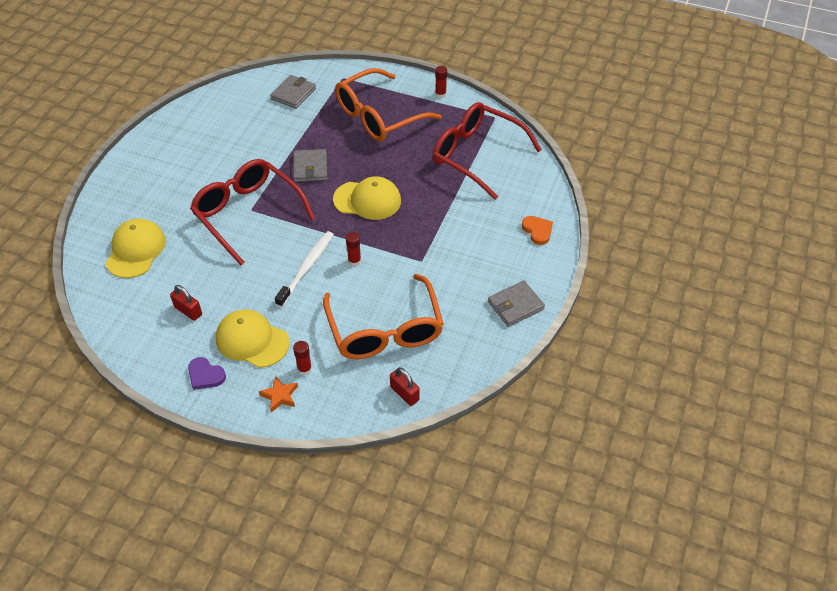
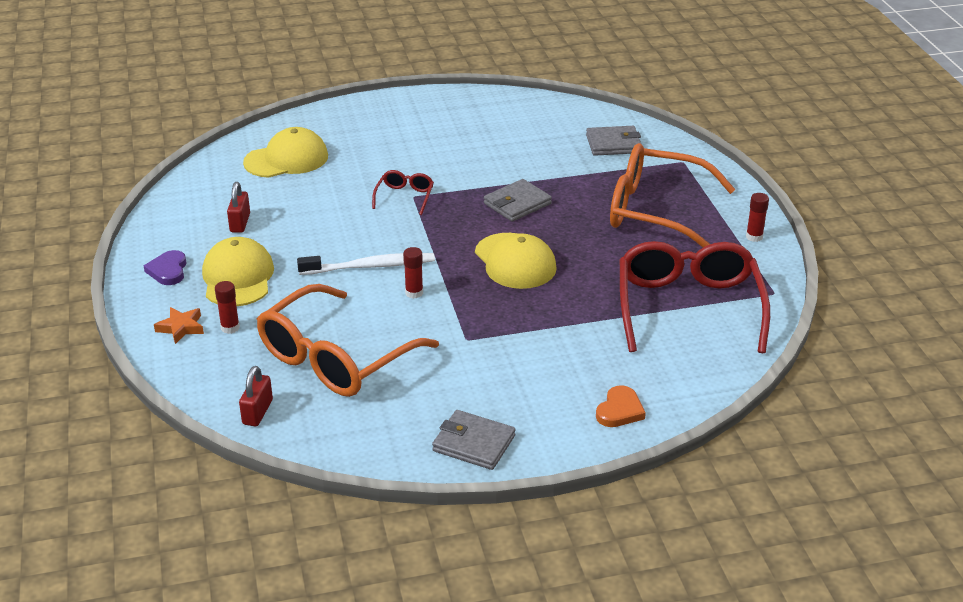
camera: 55 degrees right, 15 degrees down
red glasses [190,159,315,265] -> red glasses [372,170,434,215], size x0.44

